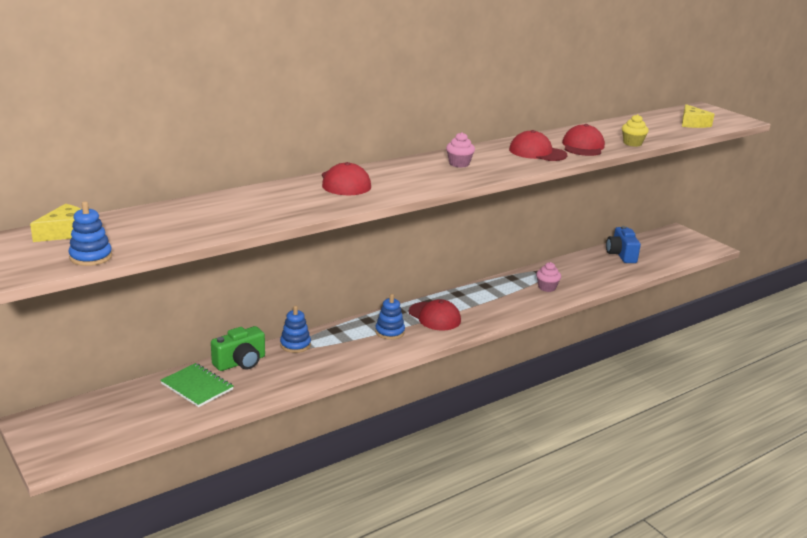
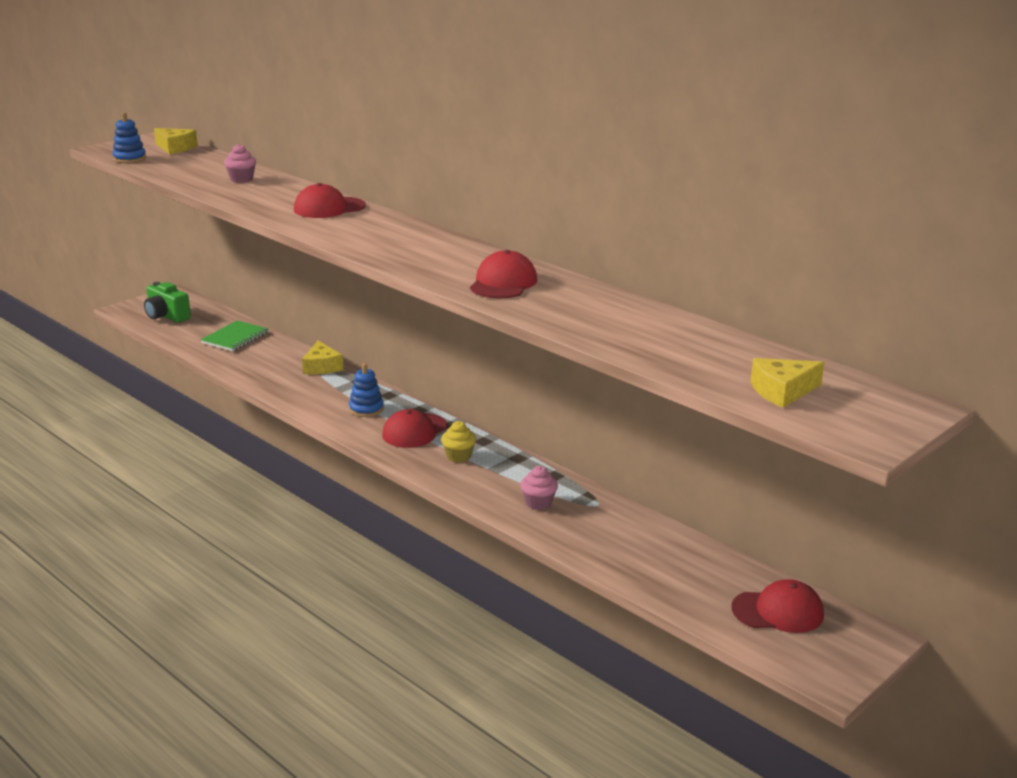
camera: 80 degrees right, 0 degrees up
green camera [211,326,265,371] -> green camera moved to [144,282,191,323]
blue stacking toy [280,305,311,353] -> yellow cheese [302,341,343,374]
pink cupcake [446,132,475,168] -> pink cupcake moved to [224,144,256,183]
red cap [562,124,605,156] -> red cap moved to [732,579,824,633]
blue camera [606,226,641,263] -> none
yellow cupcake [622,114,649,147] -> yellow cupcake moved to [441,421,476,463]

